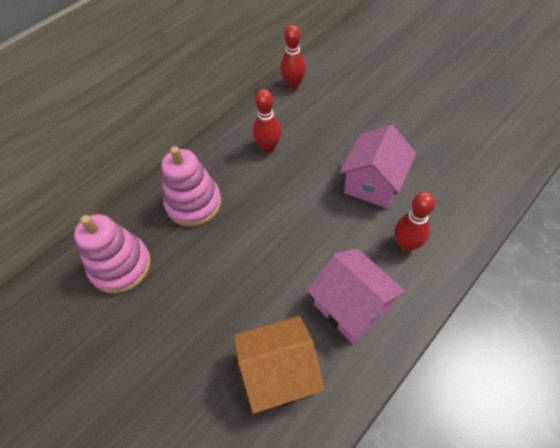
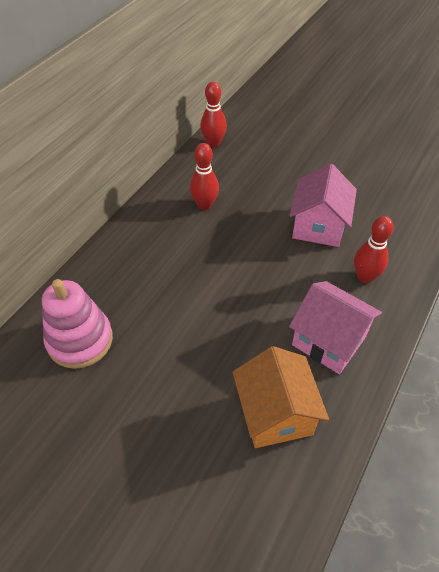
camera: 15 degrees left, 5 degrees down
pink stacking toy [162,146,221,227] -> none
orange house [234,316,325,414] -> orange house turned 75 degrees counterclockwise [233,346,329,448]

